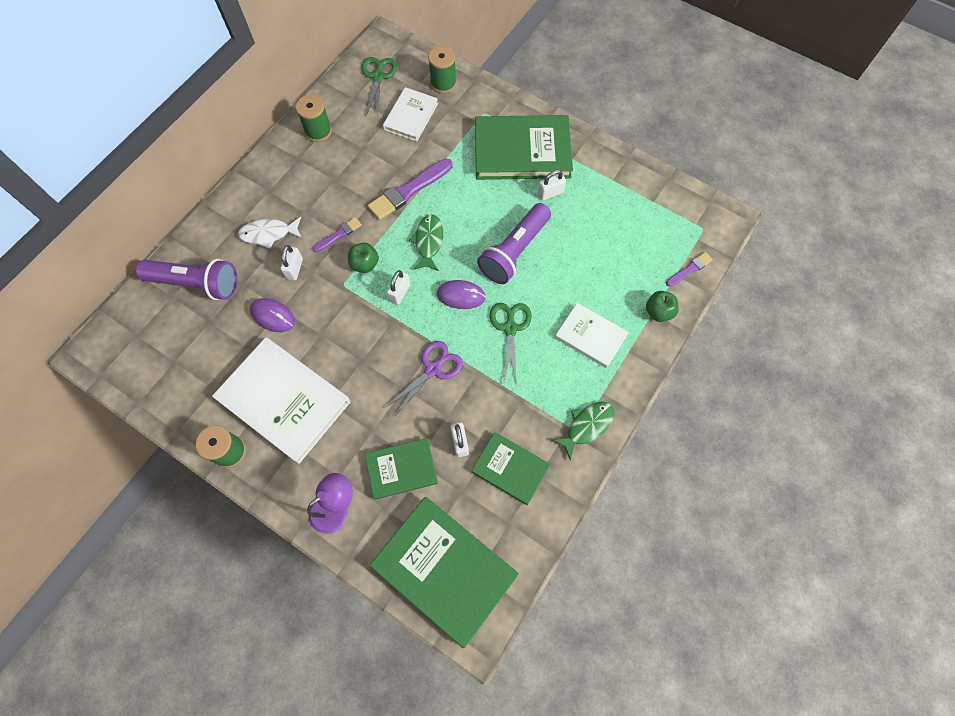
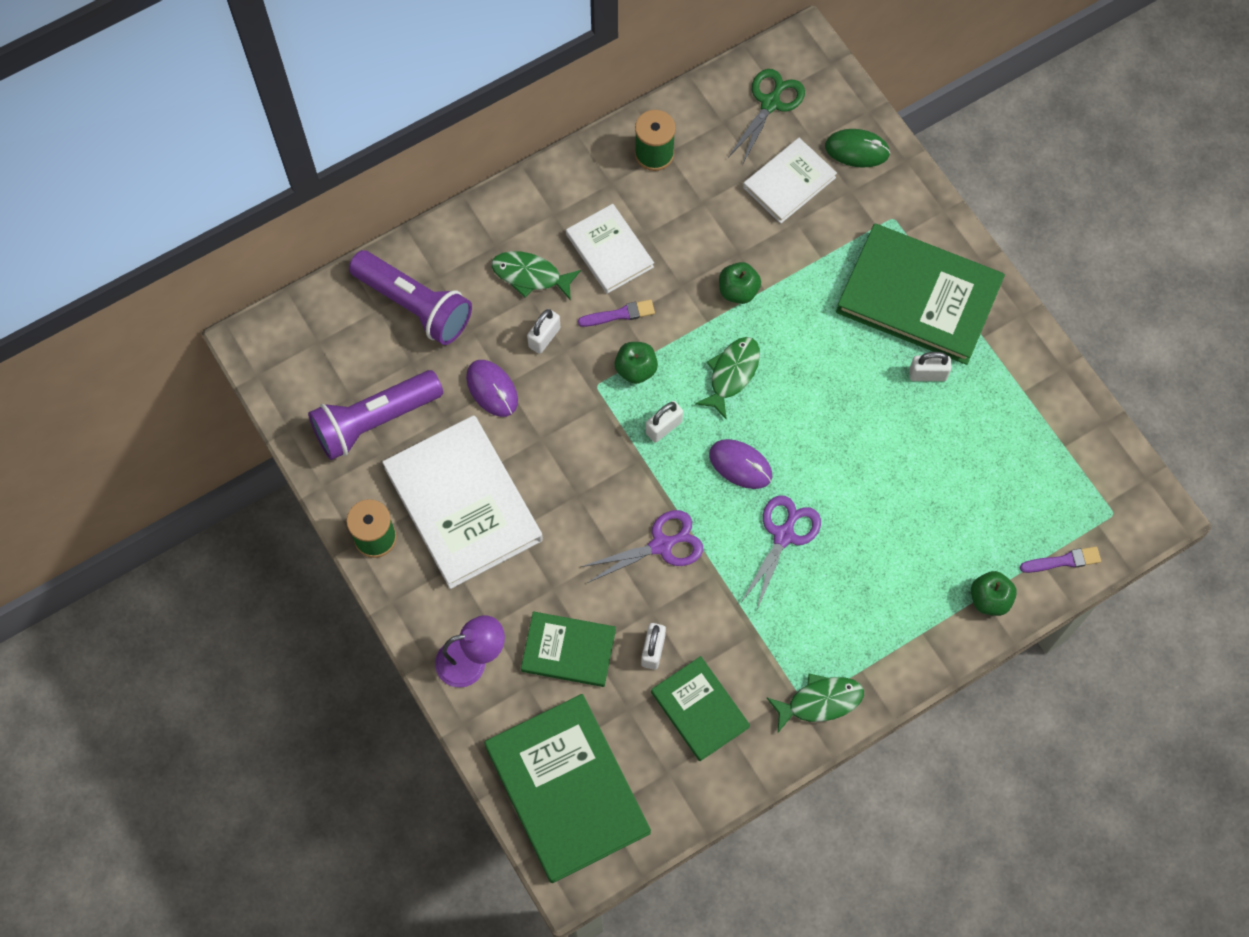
camera: 25 degrees right, 0 degrees up
white fish [238,217,302,249] -> green fish [491,251,581,300]
purple brush [368,159,453,220] -> green apple [719,262,761,304]
green spool [428,46,456,94] -> green mouse [825,129,890,168]
purple flashlight [477,203,551,284] -> purple flashlight moved to [308,370,443,460]
green scissors [490,303,532,385] -> purple scissors [742,495,821,612]
white book [555,303,629,368] -> white book moved to [566,204,654,294]

